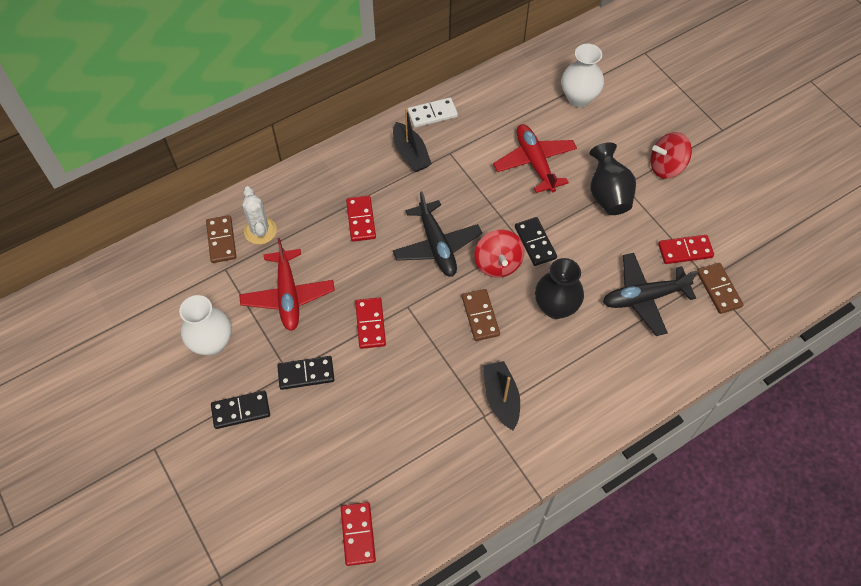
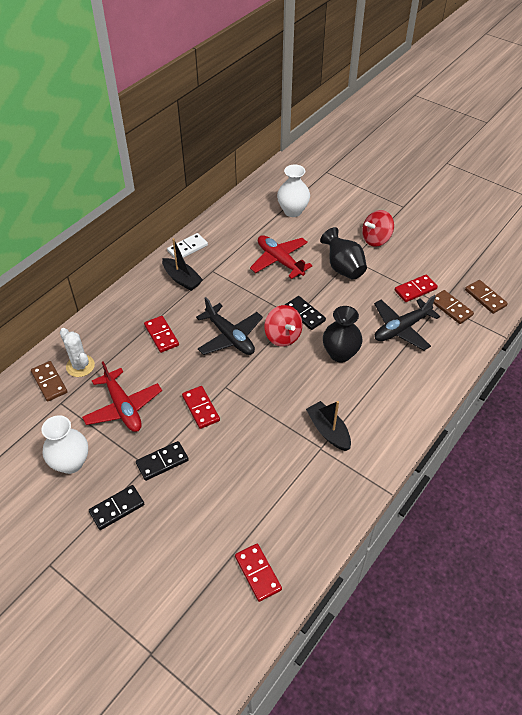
camera: 20 degrees left, 10 degrees down
brown domino [462,289,500,341] -> brown domino moved to [465,280,508,314]

